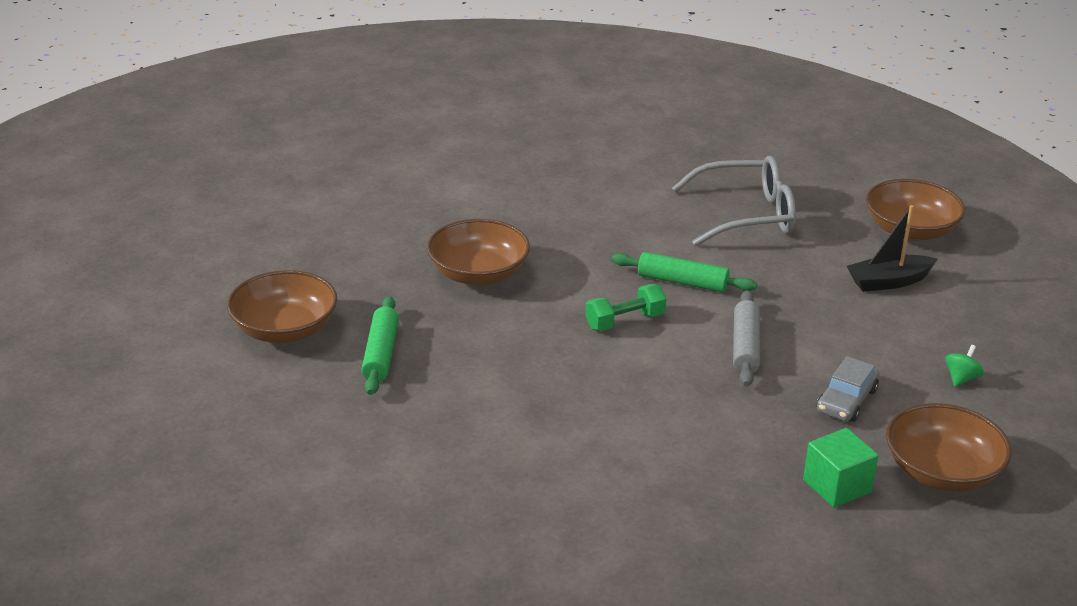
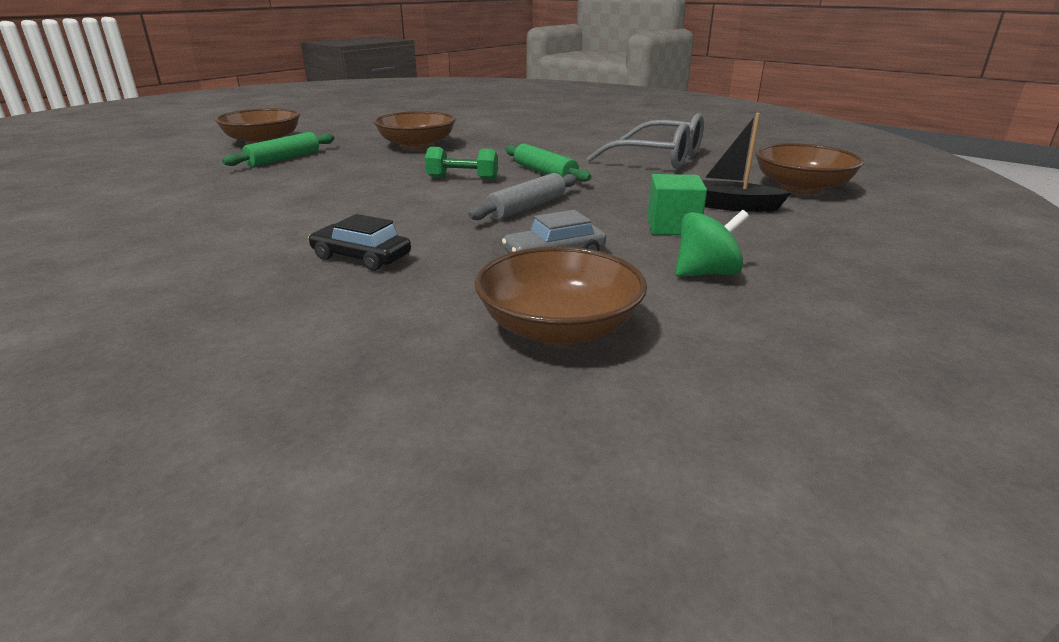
camera: 35 degrees right, 5 degrees down
green cube [803,428,879,508] -> green cube moved to [647,174,707,235]
green spinning top [946,345,984,387] -> green spinning top [675,210,749,277], size x1.56
none -> black car [308,214,411,271]

